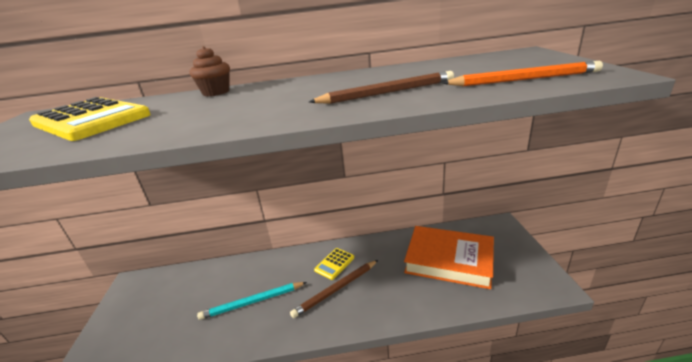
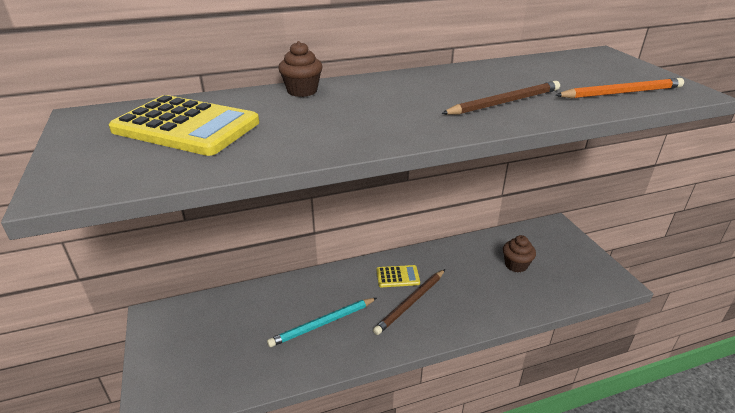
camera: 15 degrees left, 5 degrees up
yellow calculator [314,248,354,280] -> yellow calculator turned 120 degrees counterclockwise [376,265,420,287]
orange book [404,226,494,289] -> brown cupcake [503,235,536,272]

